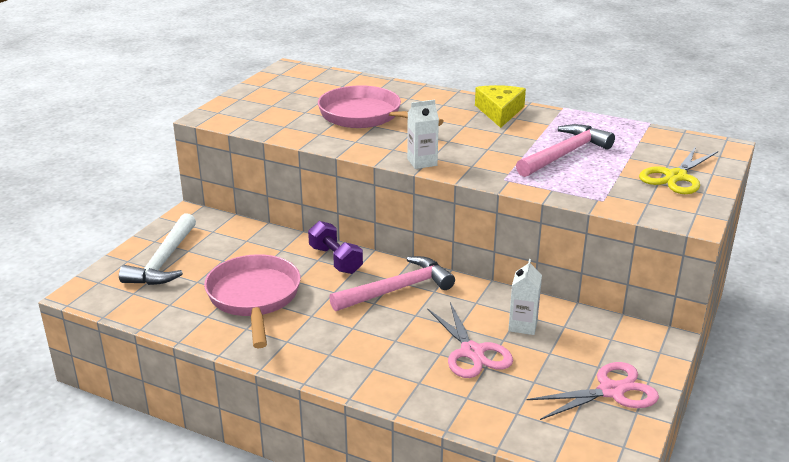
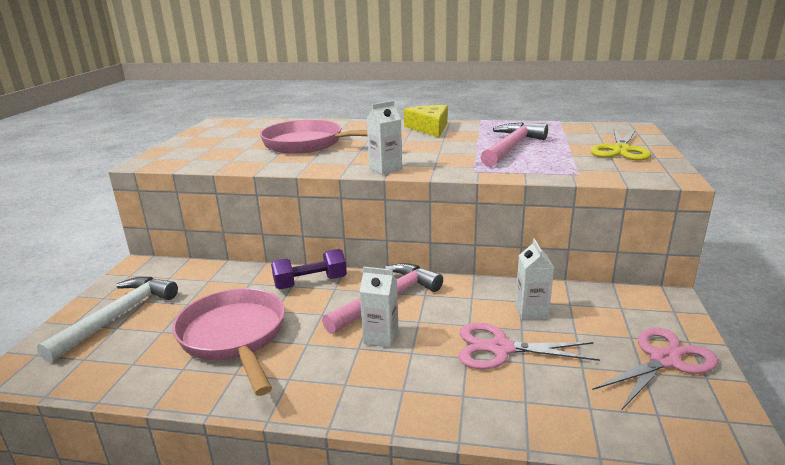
camera: 15 degrees left, 5 degrees down
white hammer [119,213,196,285] -> white hammer turned 150 degrees counterclockwise [37,277,178,363]
purple dumbbell [308,221,363,274] -> purple dumbbell turned 60 degrees counterclockwise [271,249,347,289]
pink scissors [427,302,513,378] -> pink scissors turned 135 degrees clockwise [459,323,600,369]
none -> white carton [360,267,399,348]

